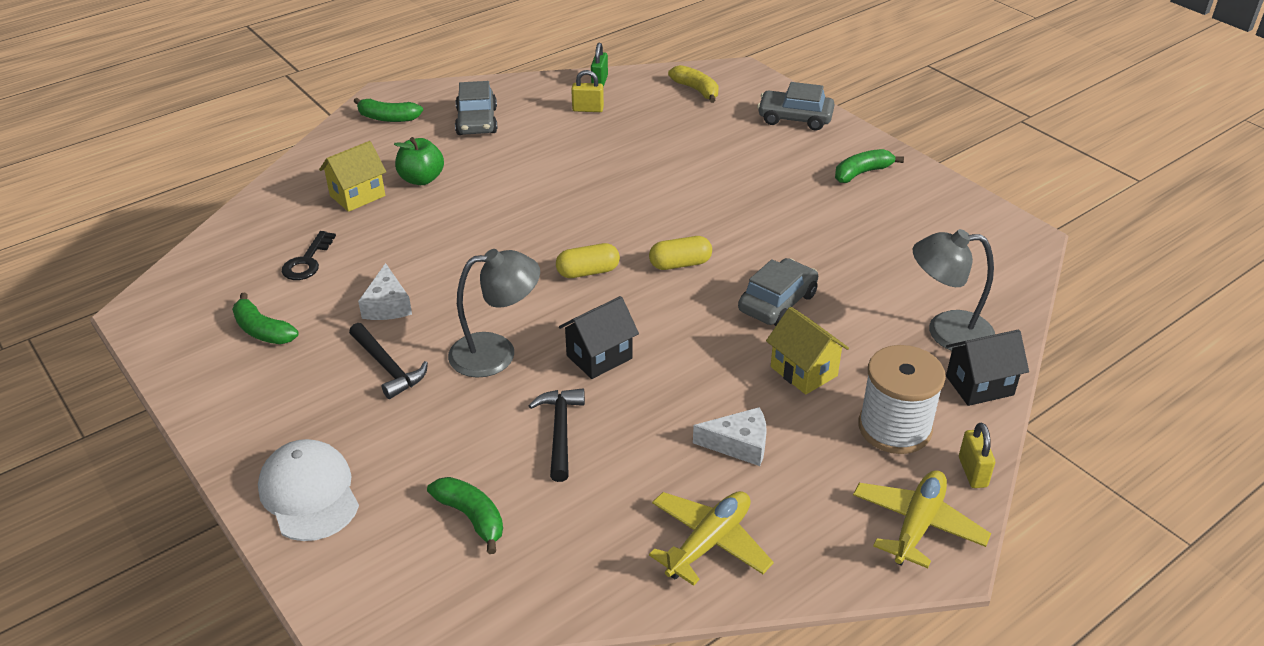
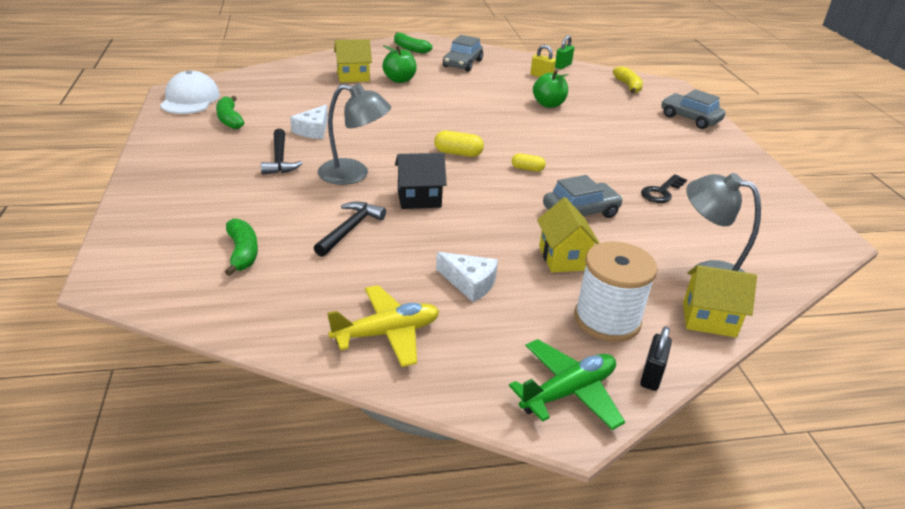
camera: 25 degrees right, 5 degrees down
white cap [258,439,359,541] -> white cap moved to [160,70,220,114]
black key [282,231,336,280] -> black key moved to [641,174,687,203]
yellow capsule [649,236,712,270] -> yellow capsule [512,153,546,172], size x0.67
green banana [835,149,904,183] -> none
yellow plane [853,470,991,568] -> green plane [509,339,625,430]
black house [946,330,1029,406] -> yellow house [683,265,757,338]
yellow padlock [959,423,995,488] -> black padlock [640,326,672,391]
none -> green apple [533,70,569,108]

